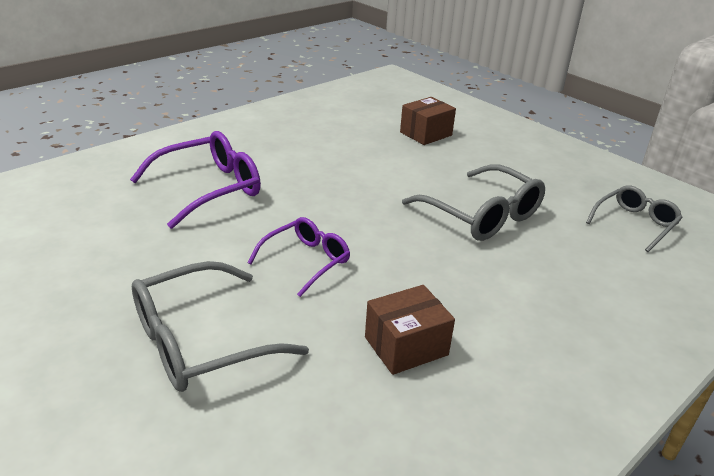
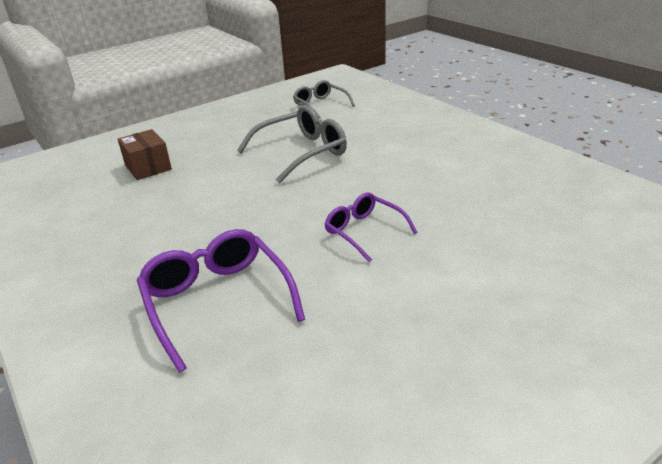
camera: 80 degrees left, 0 degrees up
grey glasses [132,261,309,392] -> none
brown box [365,285,455,375] -> none

